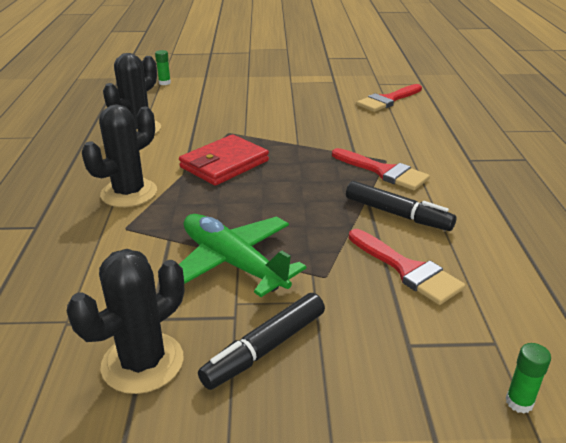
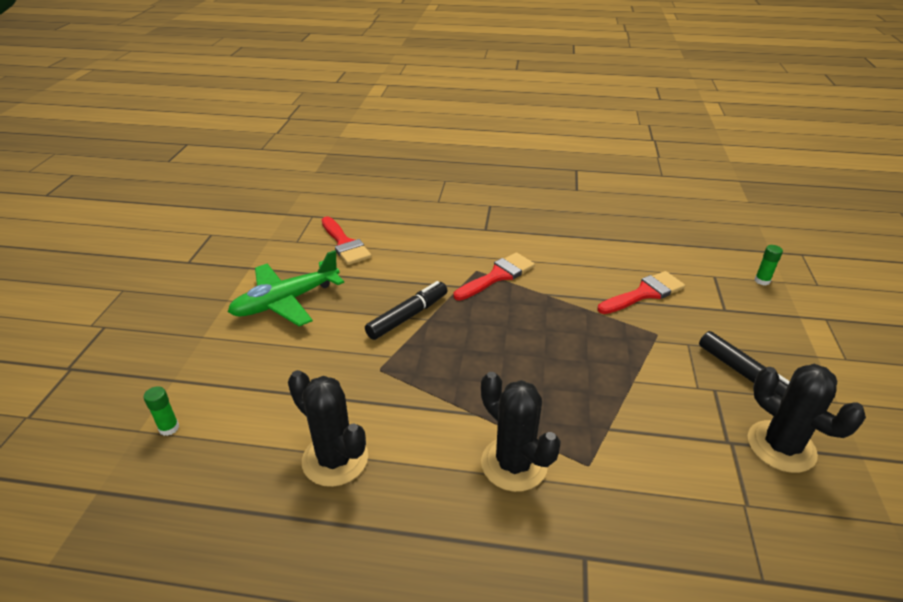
camera: 80 degrees left, 5 degrees up
red wallet [179,134,269,186] -> none
green plane [179,214,306,297] -> green plane moved to [228,250,344,326]
black marker [346,181,456,231] -> black marker moved to [365,281,448,340]

